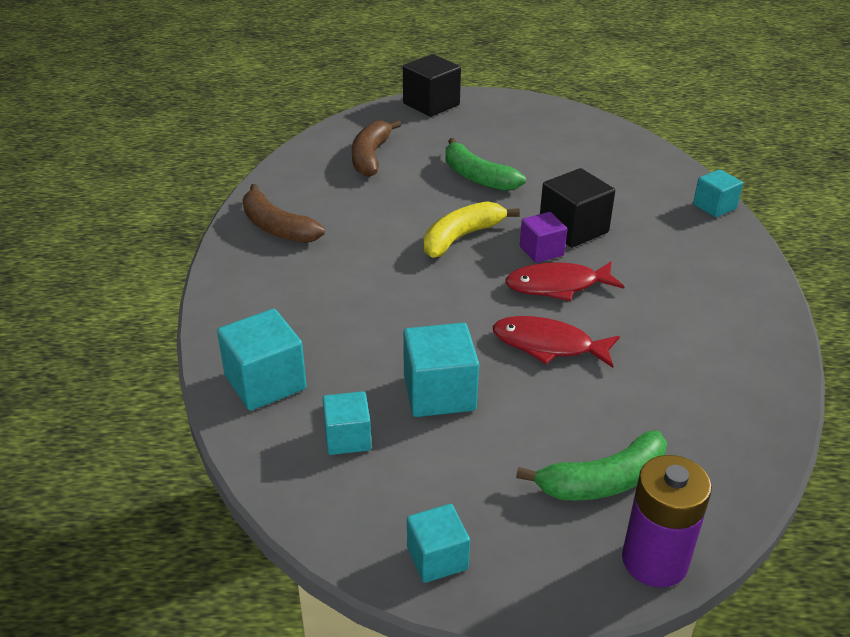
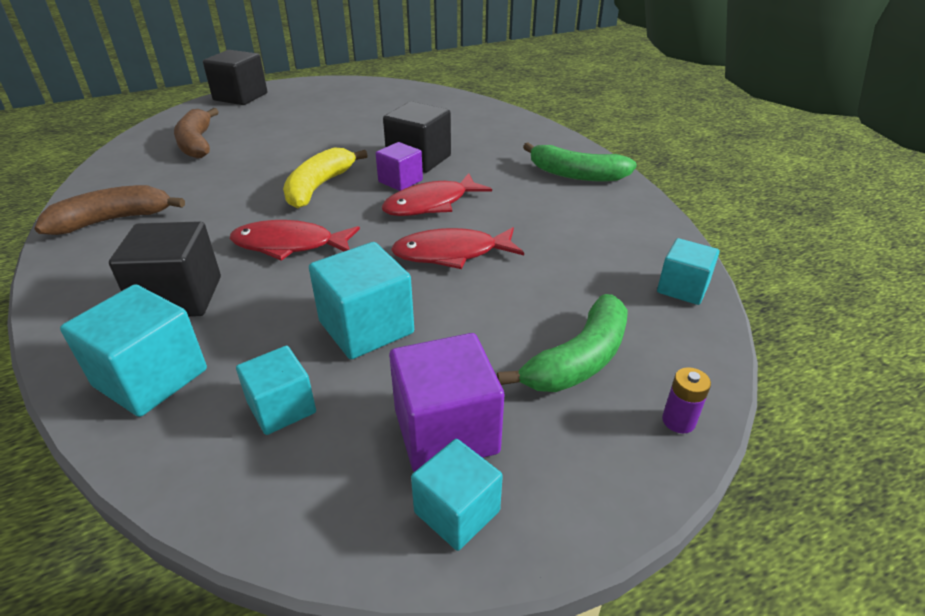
camera: 25 degrees left, 0 degrees up
brown banana [243,184,325,243] -> brown banana turned 135 degrees clockwise [34,185,185,235]
green banana [445,138,526,191] -> green banana moved to [523,143,637,181]
purple battery [622,455,712,588] -> purple battery [662,367,711,434], size x0.44
turquoise cube [693,169,743,217] -> turquoise cube moved to [657,238,720,305]
none -> black cube [109,221,221,317]
none -> red fish [230,220,360,261]
none -> purple cube [389,333,504,472]

